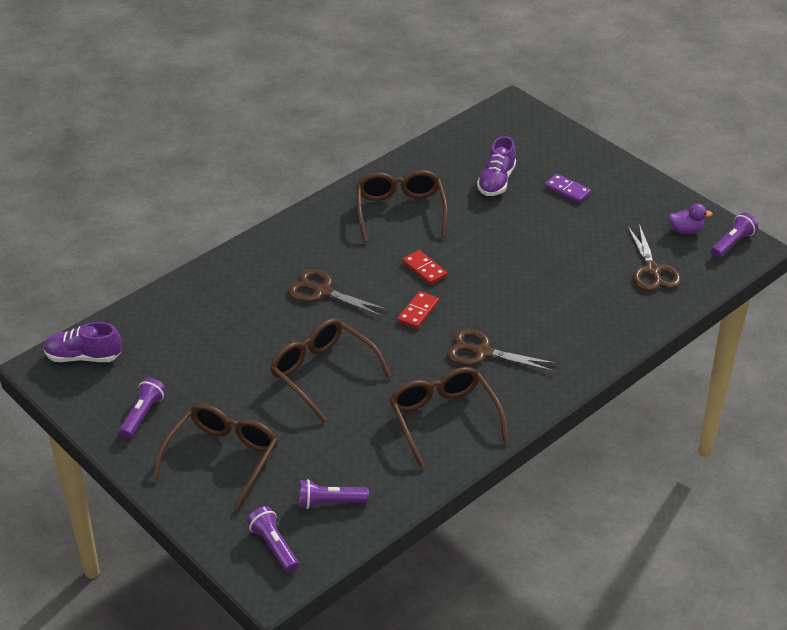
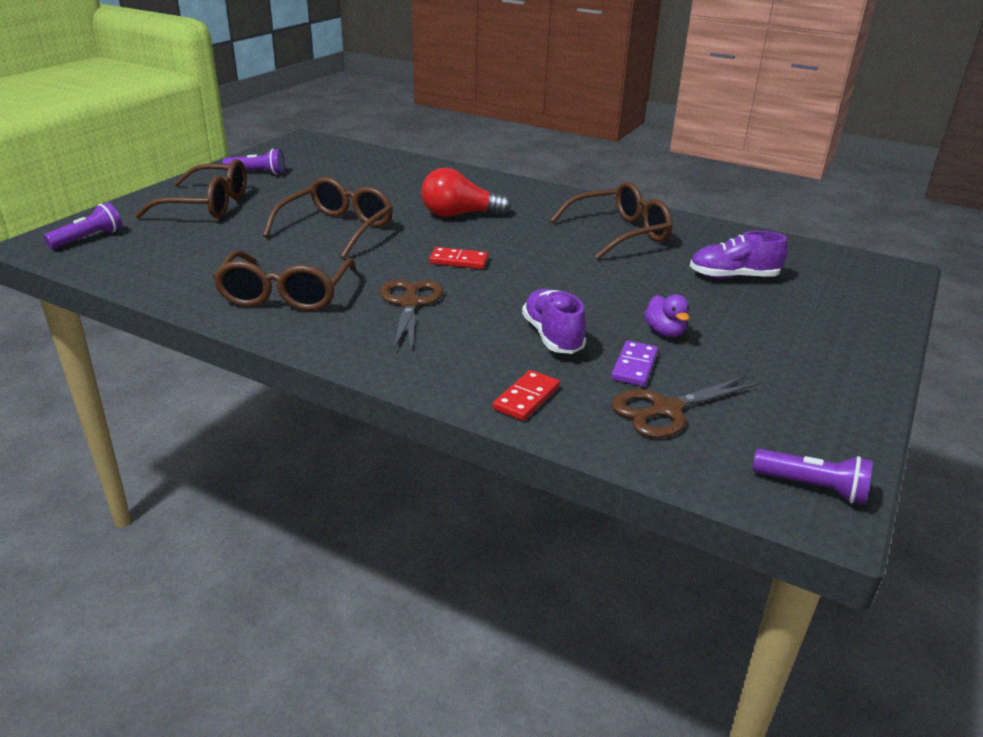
camera: 70 degrees right, 10 degrees down
purple shoe [43,322,122,362] -> purple shoe moved to [522,289,586,354]
brown scissors [288,269,388,316] -> red light bulb [421,168,511,217]
purple flashlight [299,479,369,509] -> none
brown glasses [389,367,509,468] -> brown glasses turned 135 degrees clockwise [213,251,356,311]
red domino [402,250,447,285] -> red domino moved to [493,370,560,421]
purple domino [545,174,591,203] -> purple domino moved to [611,341,658,387]
purple duck [669,204,713,234] -> purple duck moved to [644,294,690,337]

